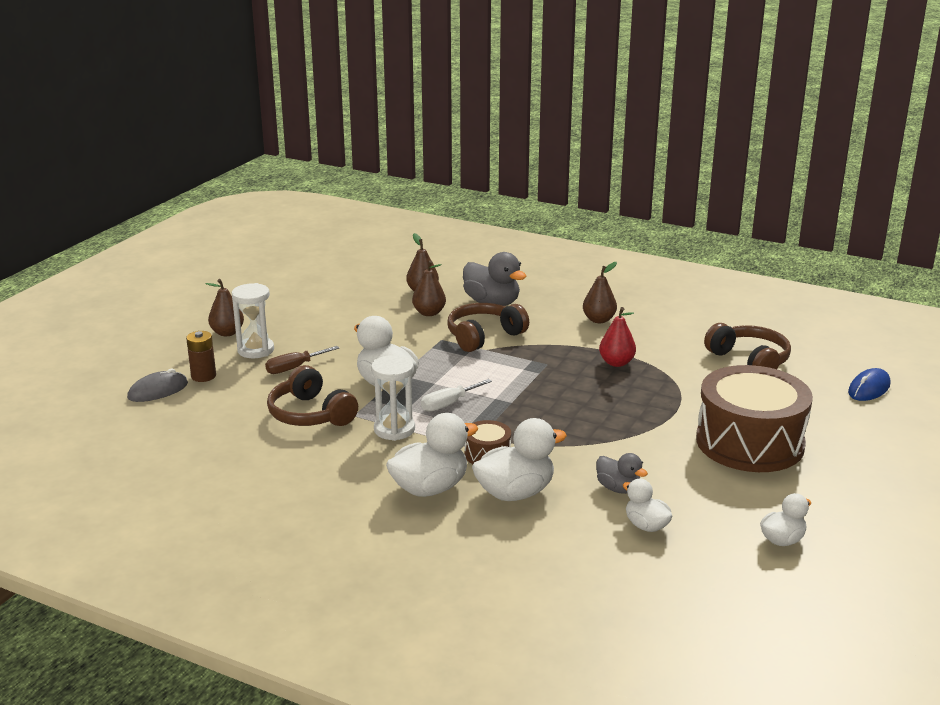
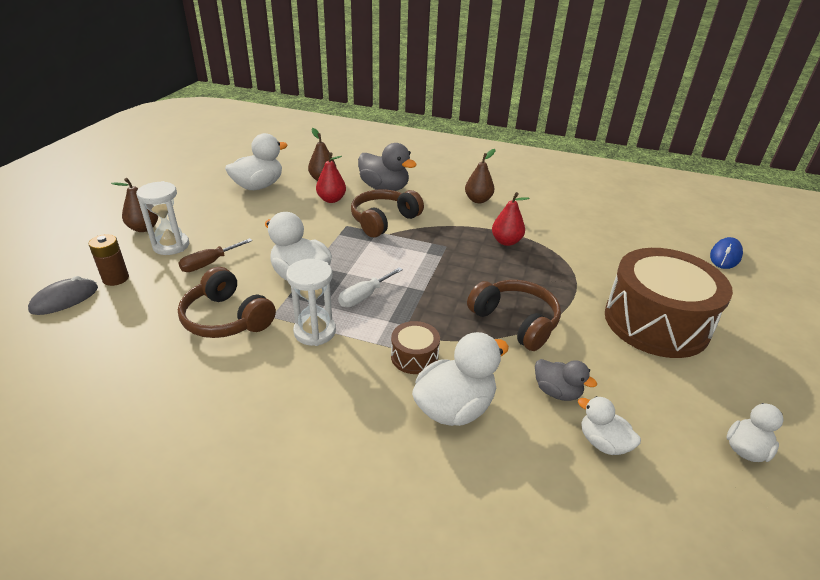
camera: 10 degrees left, 10 degrees up
white duck [386,413,478,497] -> white duck moved to [225,133,288,190]
brown pear [412,260,446,316] -> red pear [316,153,346,203]
brown headphones [704,323,791,369] -> brown headphones moved to [467,280,561,351]

